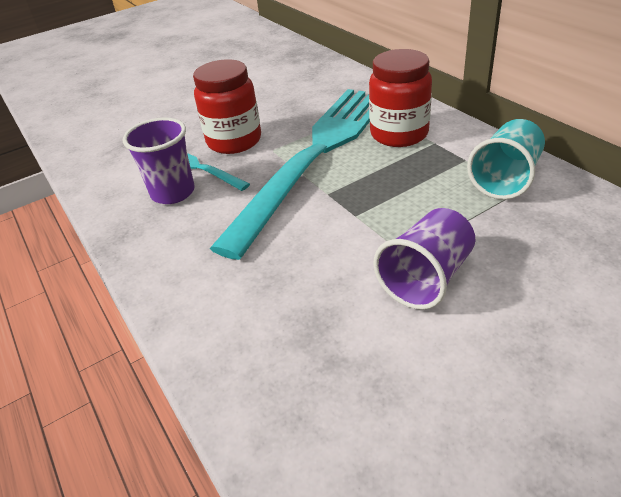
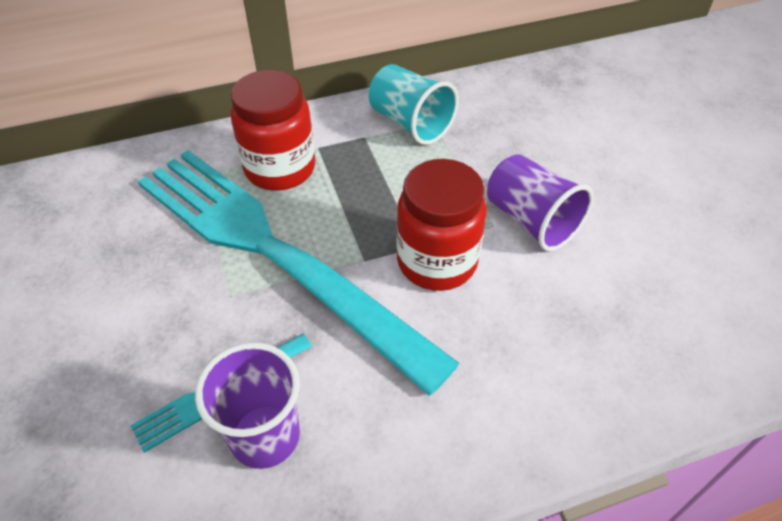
camera: 80 degrees left, 10 degrees up
red jar [193,59,261,154] -> red jar moved to [396,159,487,291]

